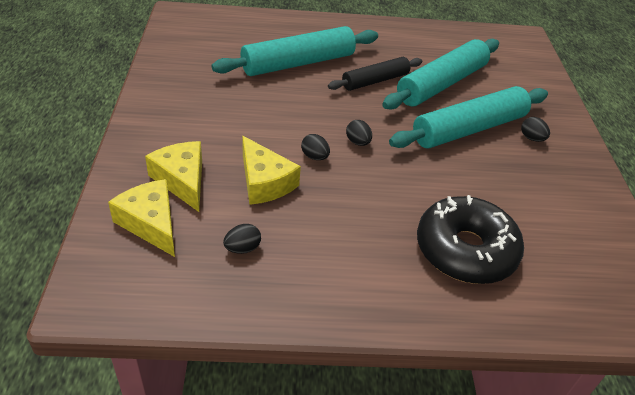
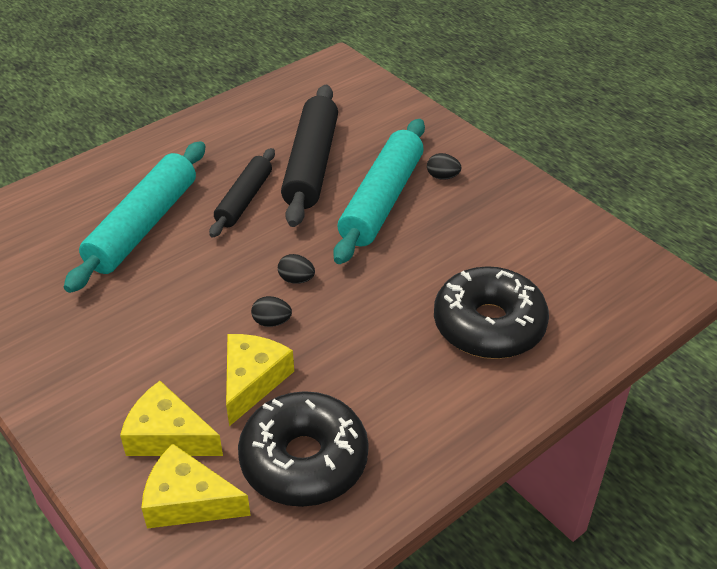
camera: 35 degrees left, 0 degrees up
black egg [223,224,261,254] -> black donut [238,391,369,507]
yellow cheese [242,136,301,205] -> yellow cheese turned 90 degrees counterclockwise [226,334,294,426]
turquoise rolling pin [382,39,499,110] -> black rolling pin [281,85,338,227]

